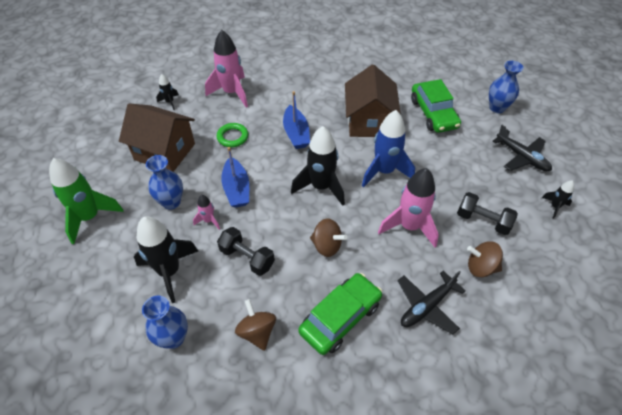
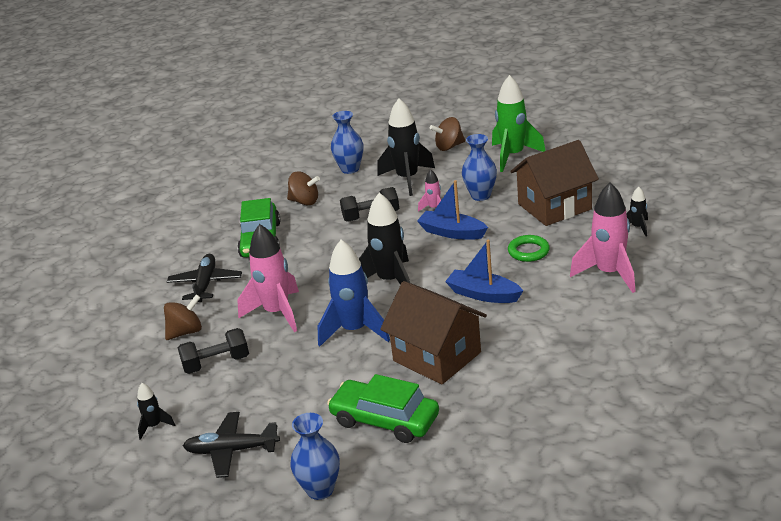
camera: 135 degrees right, 20 degrees down
brown spinning top [310,218,347,257] -> brown spinning top moved to [430,117,465,151]

